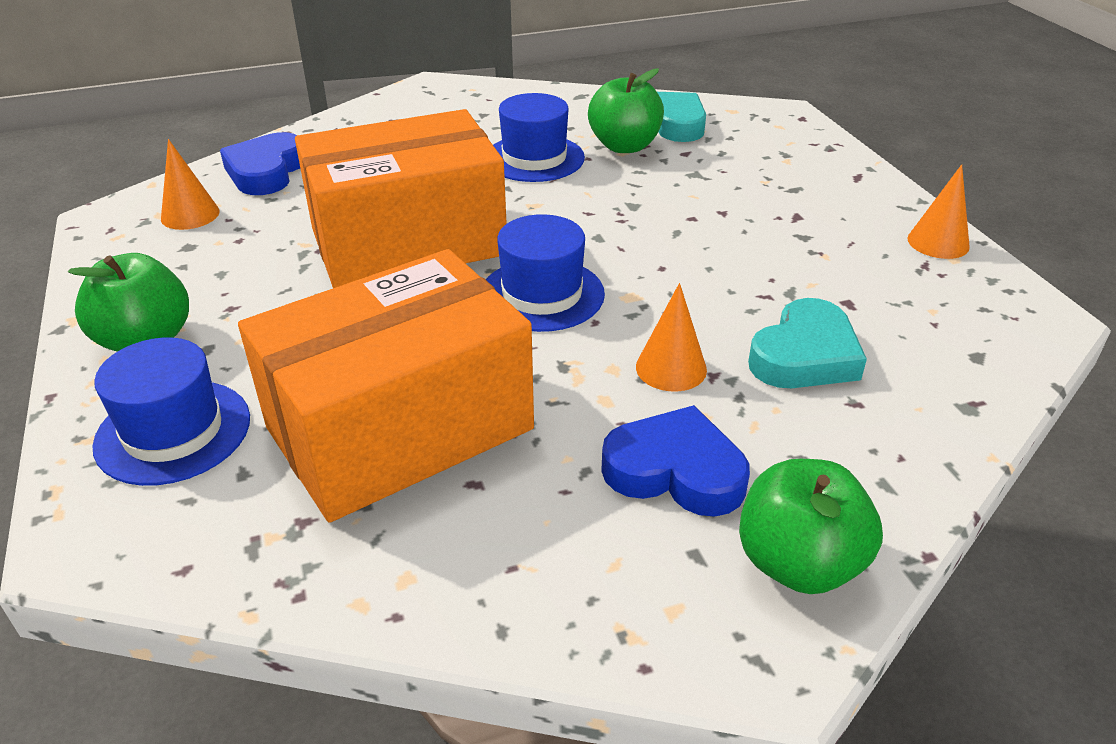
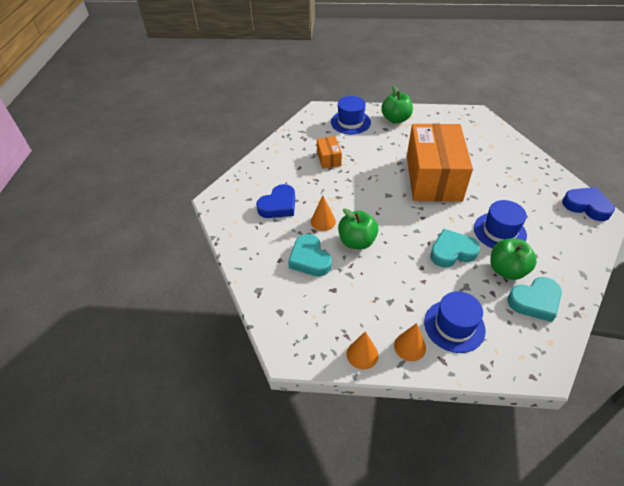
camera: 115 degrees right, 10 degrees up
orange cone [161,139,220,230] -> orange cone moved to [394,323,426,361]
blue heart [220,132,300,195] -> blue heart moved to [562,187,615,221]
orange box [238,249,534,523] -> orange box [317,136,342,169], size x0.43
blue hat [486,214,605,332] -> blue hat moved to [424,291,486,353]
green apple [739,459,883,594] -> green apple moved to [338,208,379,249]
none -> turquoise heart [430,229,480,268]

